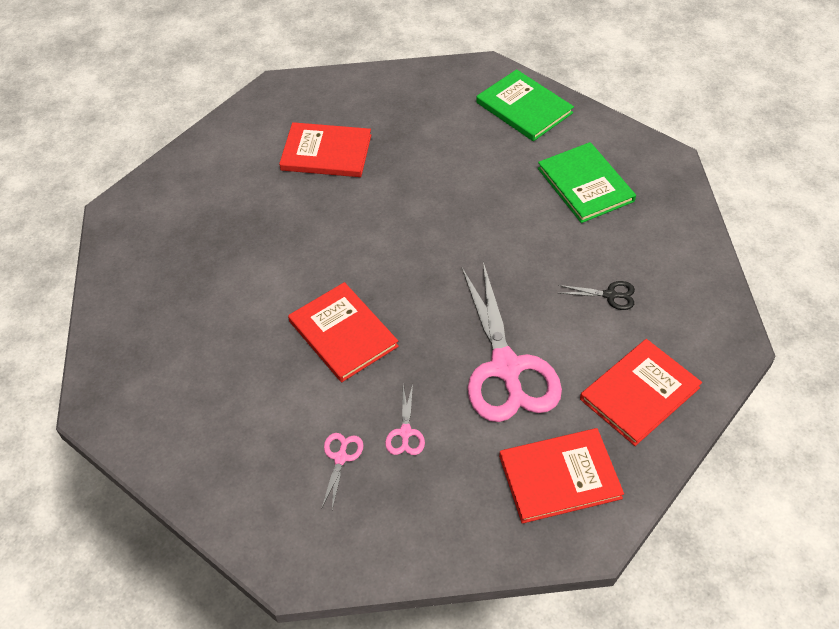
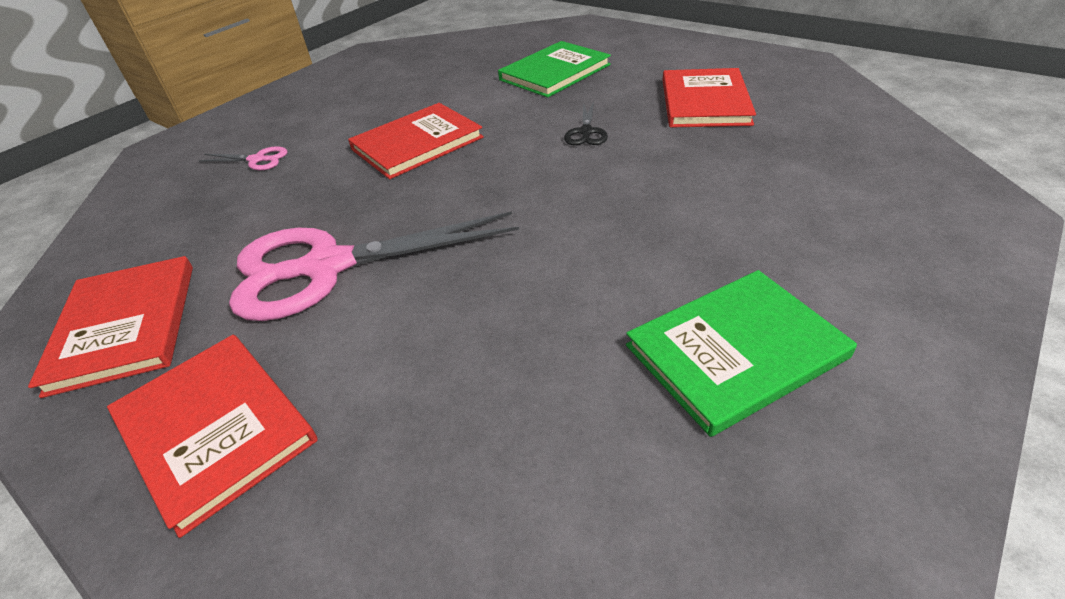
camera: 90 degrees right, 10 degrees down
pink scissors [385,384,425,455] -> none
green book [476,69,574,141] -> green book moved to [498,41,611,98]
black scissors [558,281,635,310] -> black scissors moved to [564,102,608,145]

